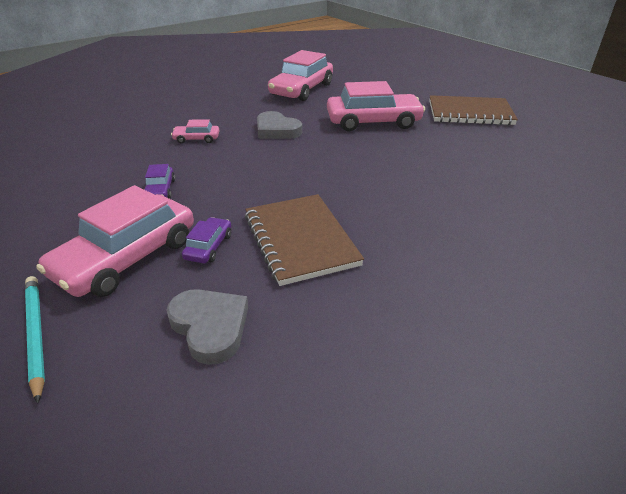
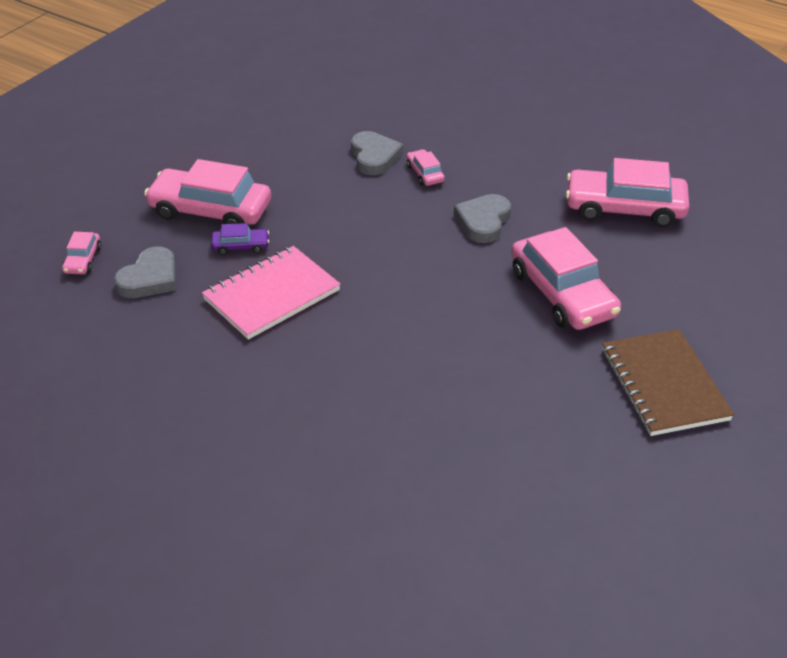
camera: 70 degrees right, 5 degrees up
turquoise pencil [25,276,45,404] -> none
purple car [144,164,175,199] -> none
brown notebook [245,194,364,286] -> pink notebook [202,246,341,340]
none -> pink car [62,232,101,274]
none -> grey heart [351,131,403,175]

